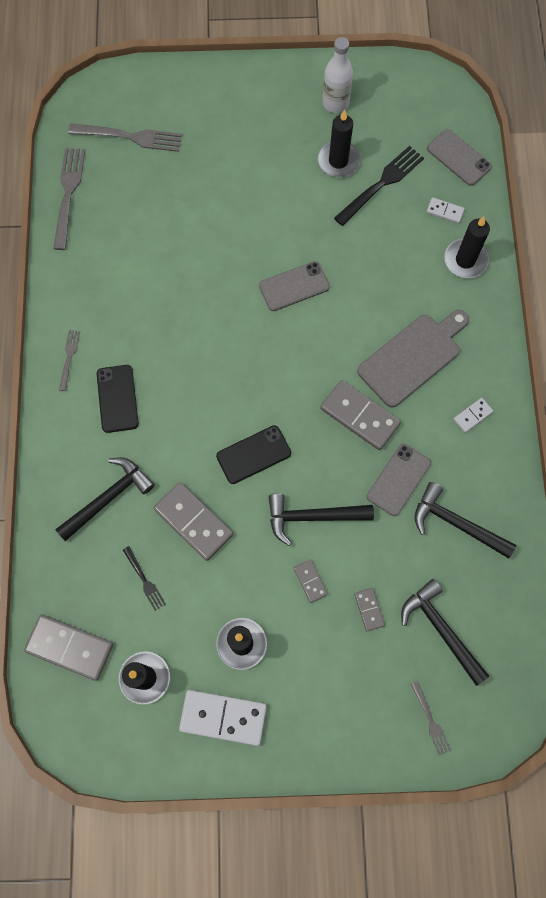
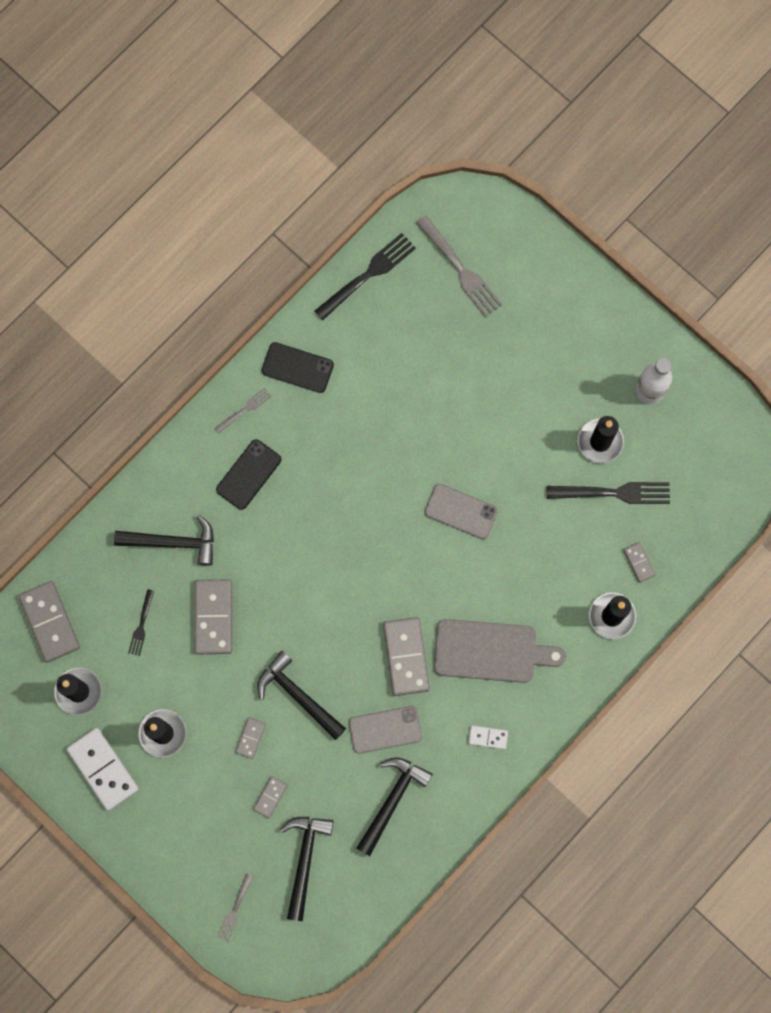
camera: 45 degrees right, 5 degrees up
grey fork [53,148,85,250] -> black fork [315,233,416,320]
black phone [216,425,291,484] -> black phone moved to [262,342,334,393]
black hammer [414,482,516,558] -> black hammer turned 45 degrees clockwise [356,757,433,856]
white domino [426,197,465,224] -> grey domino [623,542,656,582]
grey phone [427,129,492,186] -> none

